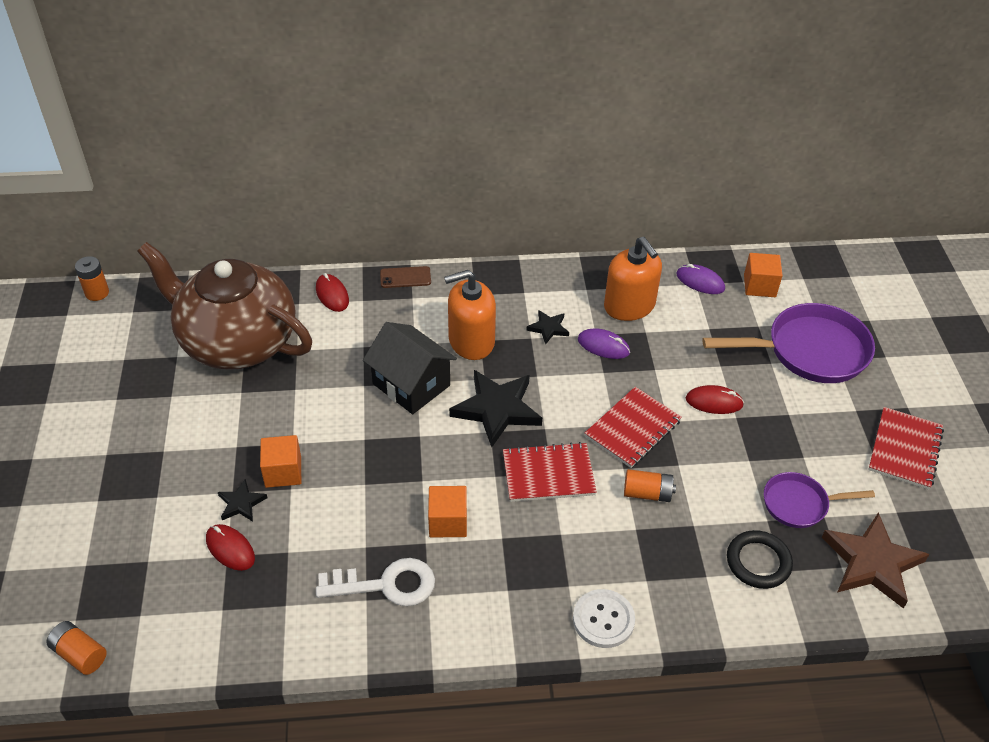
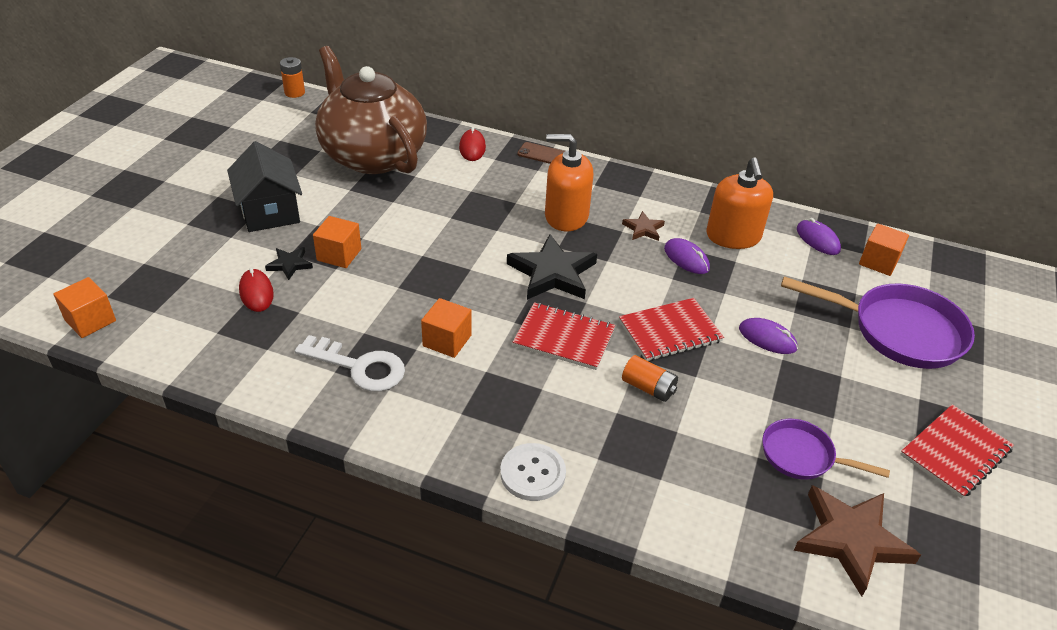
camera: 25 degrees right, 5 degrees down
orange battery [46,621,107,675] -> orange cube [53,277,116,338]
black house [363,322,457,414] -> black house moved to [227,141,302,232]
black star [526,310,569,345] -> brown star [622,211,665,241]
red mouse [686,385,744,414] -> purple mouse [739,318,798,354]
black ring [727,530,793,589] -> none

